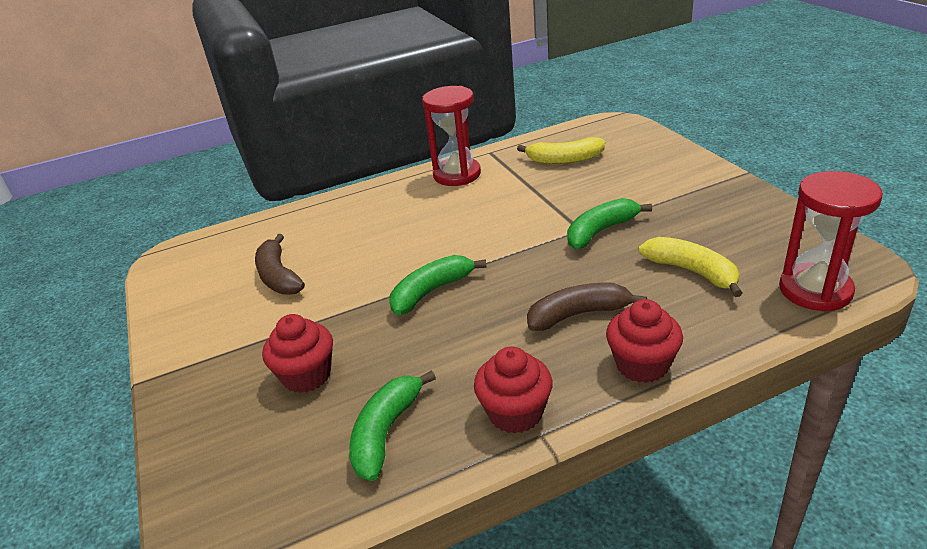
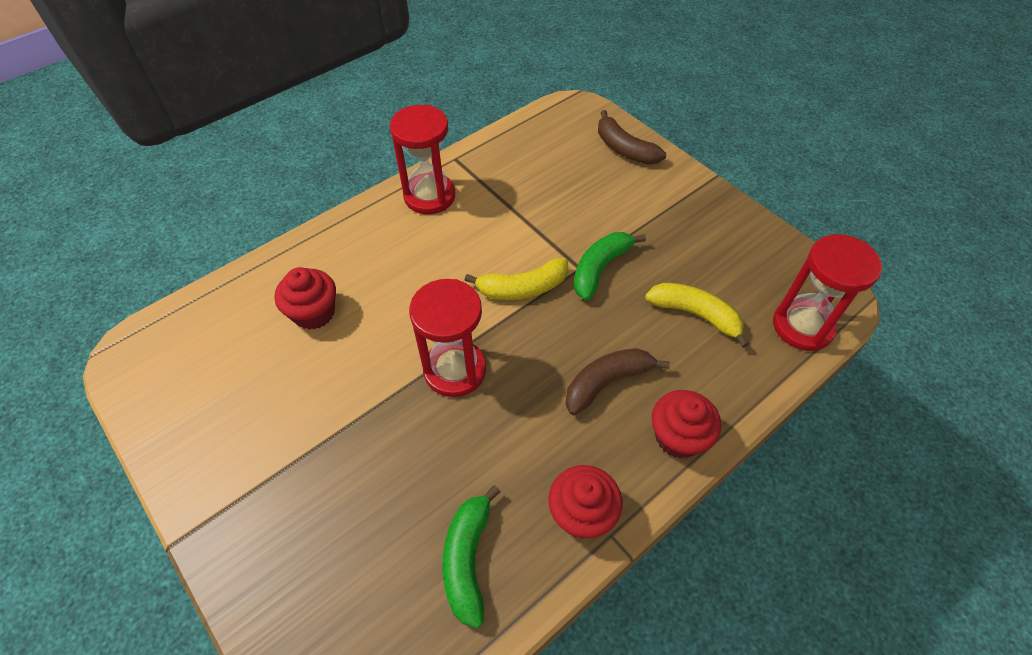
camera: 20 degrees left, 20 degrees up
brown banana [255,234,305,295] -> brown banana moved to [598,110,666,165]
red cupcake [262,314,333,393] -> red cupcake moved to [275,267,336,330]
green banana [389,255,487,315] -> red hourglass [409,279,486,397]
yellow banana [517,137,605,164] -> yellow banana moved to [465,258,569,300]

